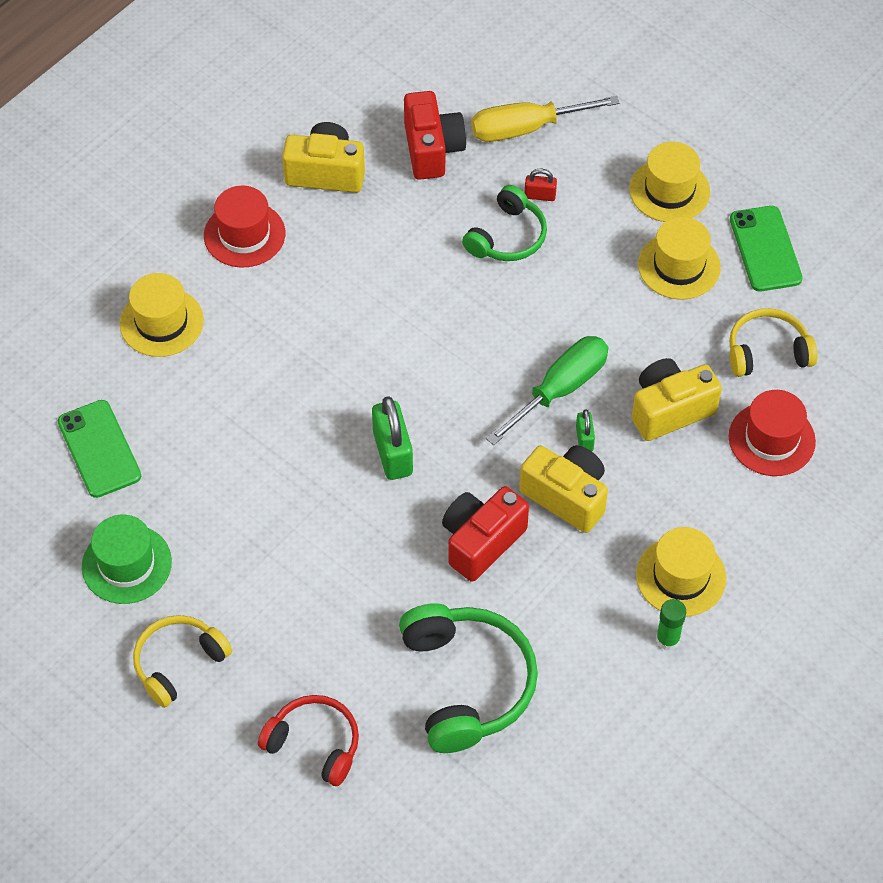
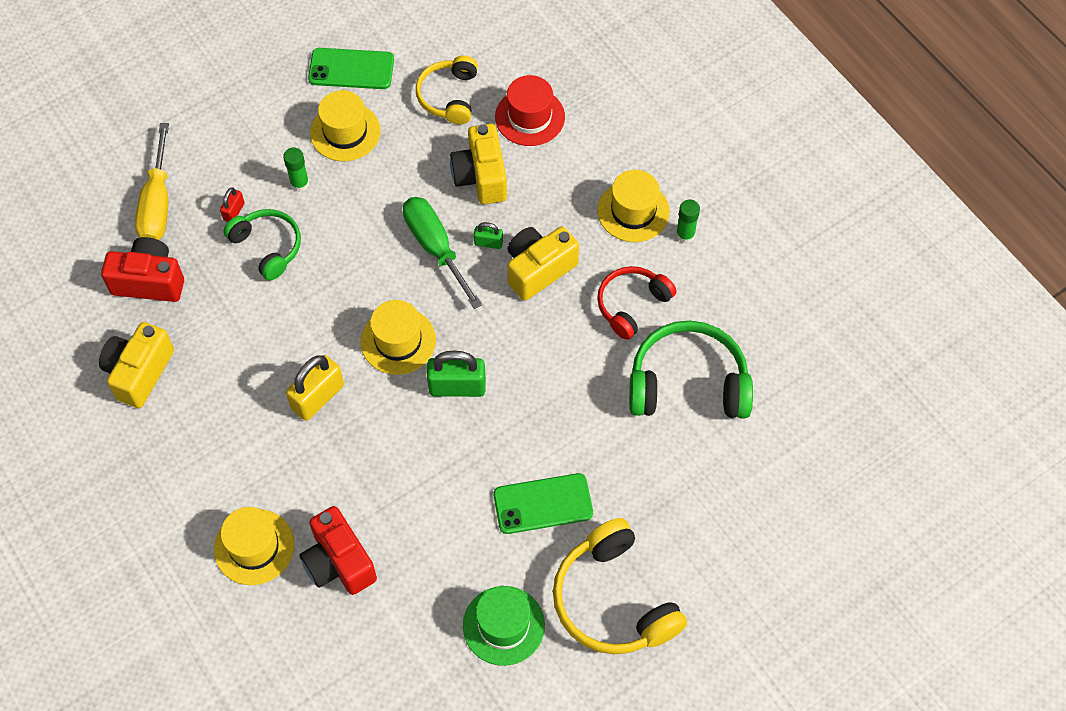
camera: 75 degrees left, 5 degrees up
green phone [58,400,141,498] -> green phone moved to [494,473,593,534]
yellow headphones [133,615,232,708] -> yellow headphones [553,518,687,654], size x1.59
red hat [204,186,285,268] -> none
red headphones [258,695,359,786] -> red headphones moved to [597,266,677,340]
red camera [442,486,529,582] -> red camera moved to [299,506,377,595]
yellow hat [630,142,710,222] -> yellow hat moved to [361,300,436,375]
none -> green glue stick [283,148,309,192]
none -> yellow padlock [286,355,344,421]

